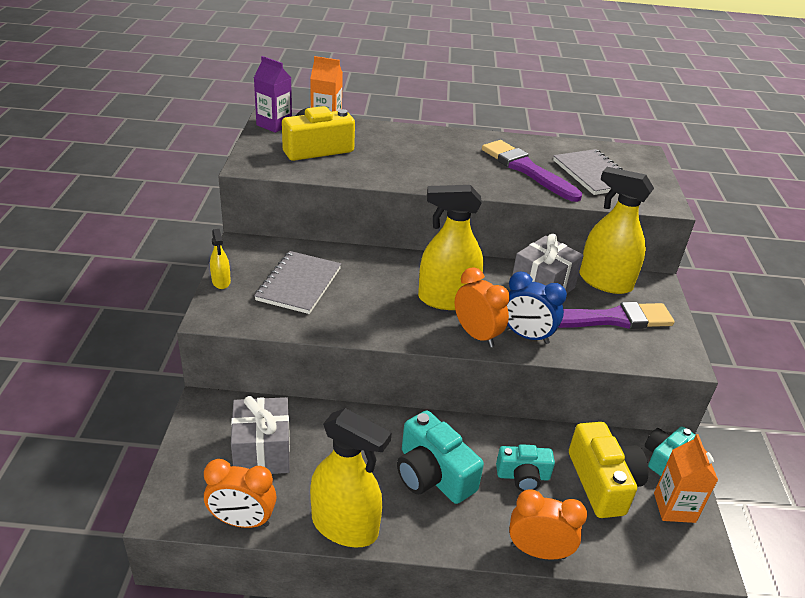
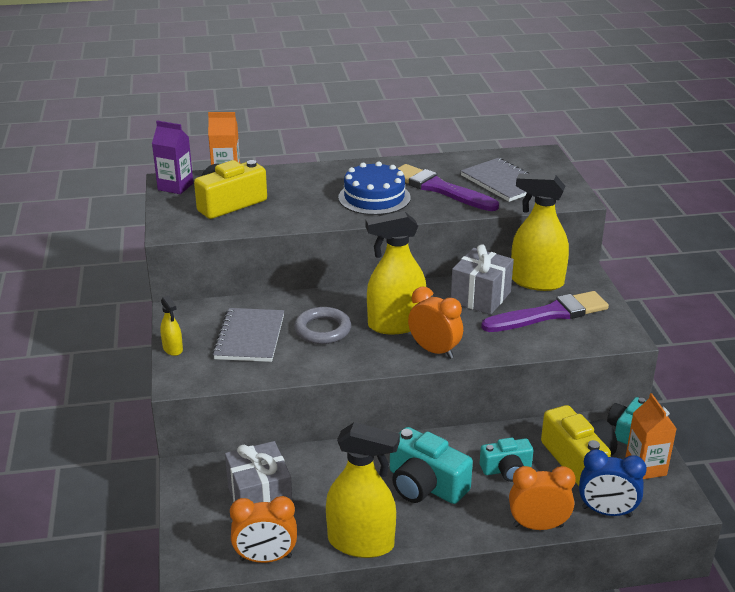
camera: 10 degrees left, 5 degrees down
blue clock [506,272,567,344] -> blue clock moved to [579,449,647,517]
none -> grey ring [294,307,351,344]
none -> blue cake [338,161,411,215]

